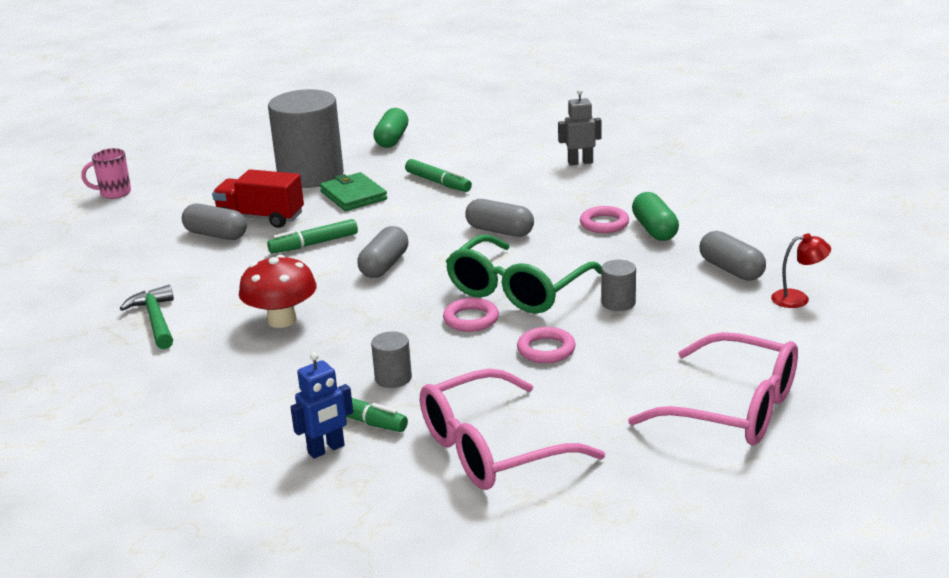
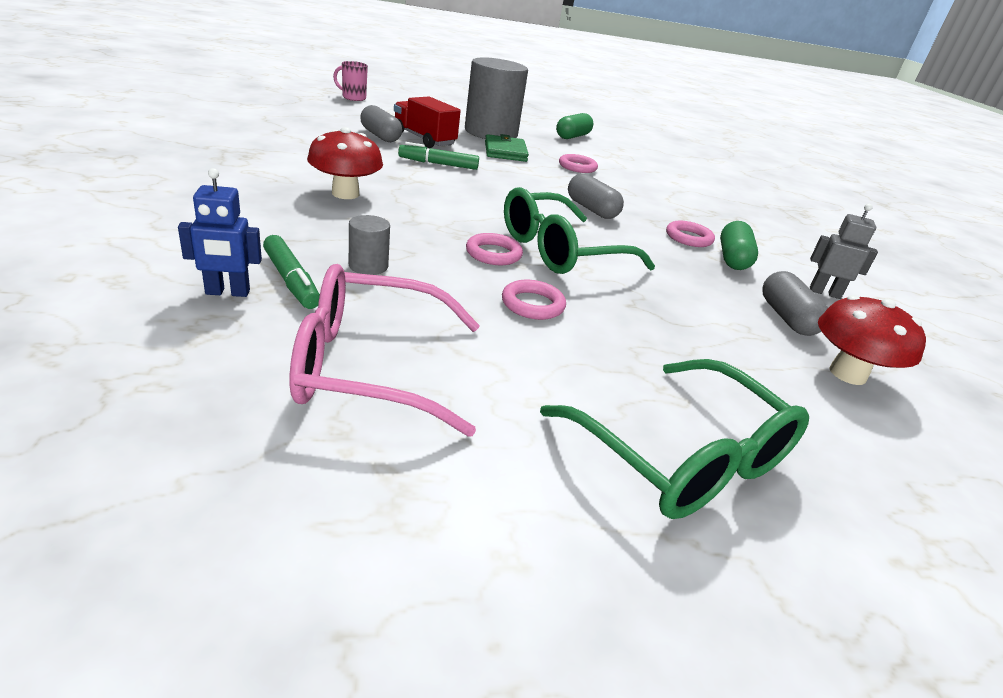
camera: 20 degrees right, 5 degrees up
green hammer [120,285,174,349] -> none
grey capsule [357,226,408,278] -> none
green marker [405,159,472,192] -> pink ring [559,154,598,173]
grey robot [558,89,602,166] -> grey robot moved to [810,204,878,299]
grey cylinder [601,260,636,311] -> none
pink glasses [628,332,798,446] -> green glasses [540,359,809,519]
red lamp [771,233,831,308] -> red mushroom [818,295,926,385]

